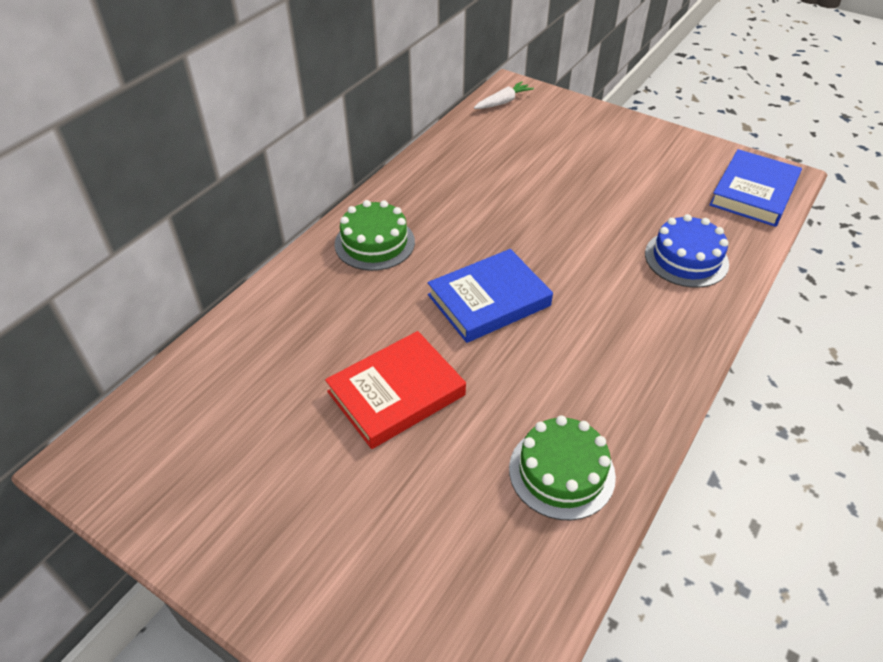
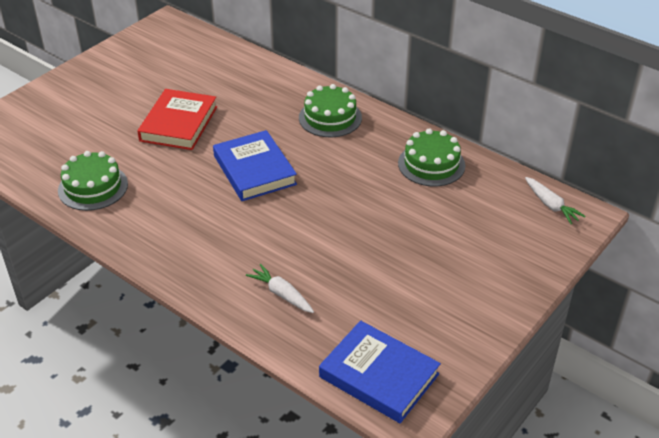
camera: 95 degrees right, 5 degrees down
red book [325,331,466,449] -> red book turned 45 degrees clockwise [137,89,217,150]
blue cake [645,214,729,288] -> white carrot [246,264,314,313]
none -> green cake [398,128,465,186]

